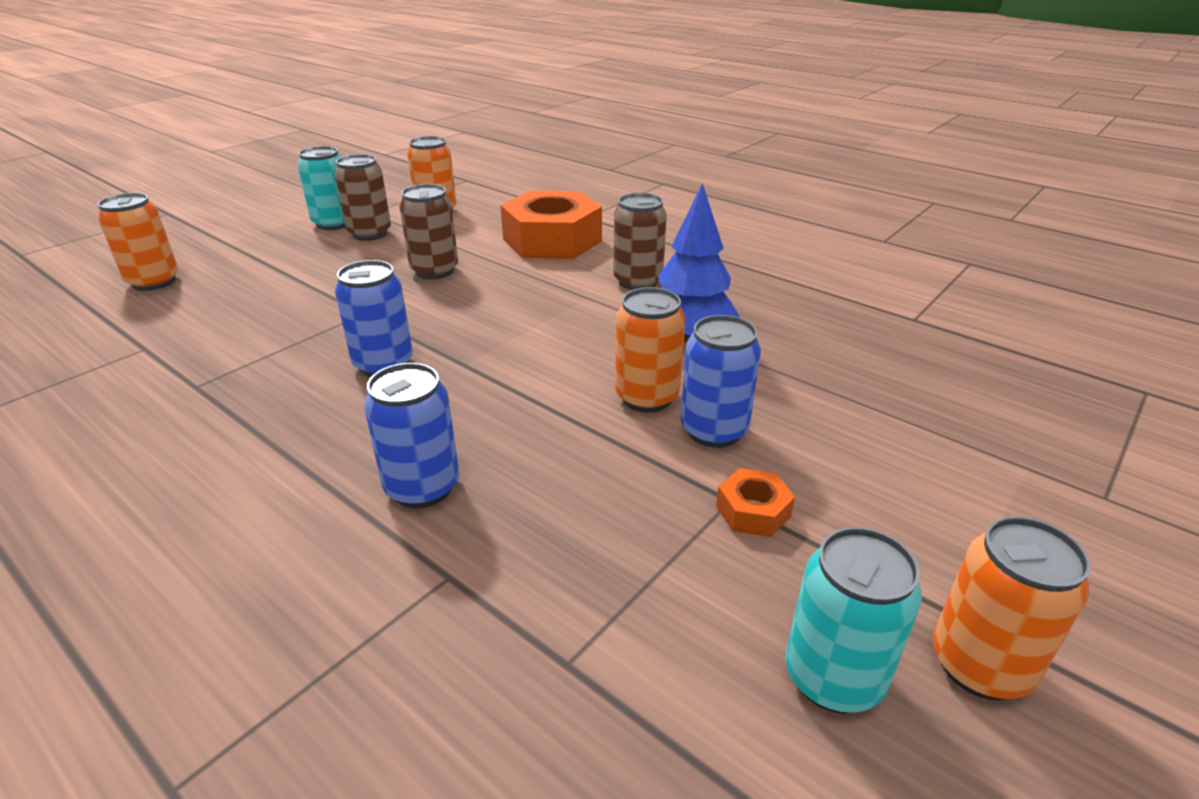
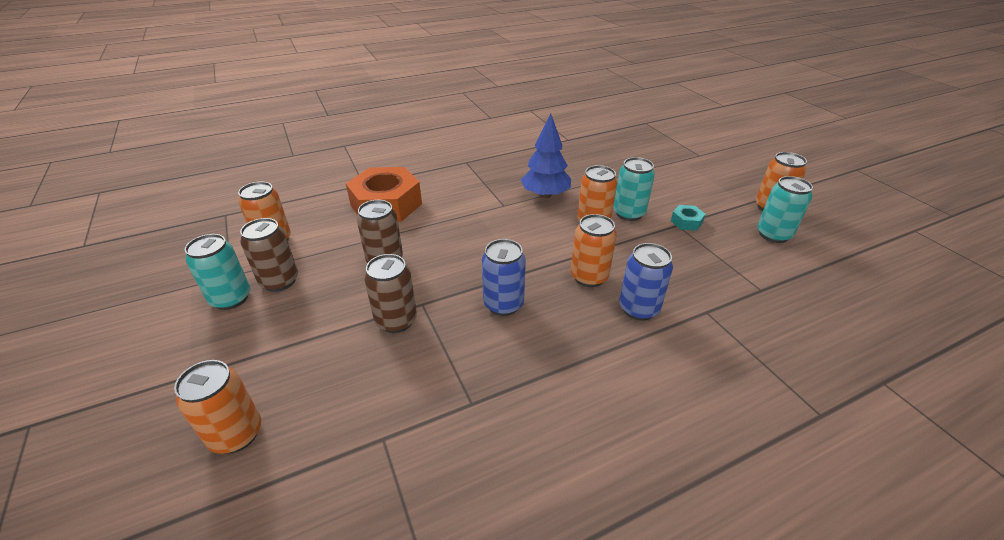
camera: 65 degrees left, 5 degrees up
brown can [613,193,667,290] -> brown can moved to [364,254,417,333]
blue can [681,315,761,448] -> turquoise can [613,157,655,221]
orange nut [716,468,795,537] -> turquoise nut [671,205,706,231]
none -> orange can [571,214,617,287]

